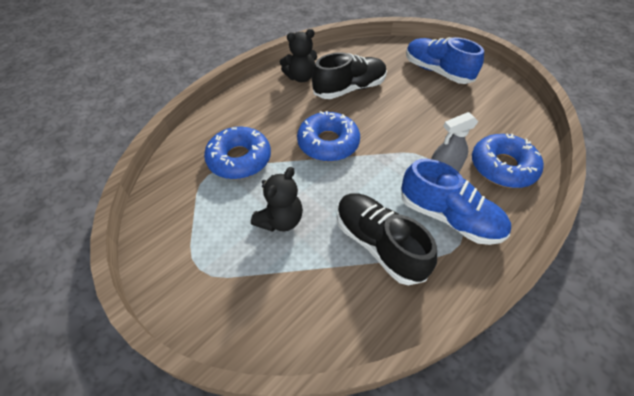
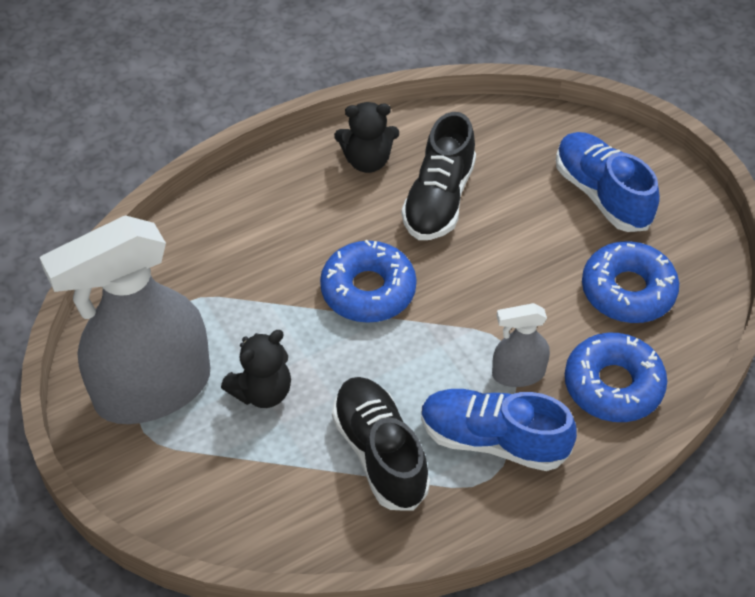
camera: 15 degrees right, 0 degrees up
blue donut [204,127,271,179] -> blue donut moved to [582,241,679,323]
black shoe [312,52,387,99] -> black shoe turned 120 degrees clockwise [402,112,476,240]
blue shoe [401,159,511,245] -> blue shoe turned 150 degrees clockwise [421,389,577,471]
none -> grey spray bottle [39,215,210,424]

